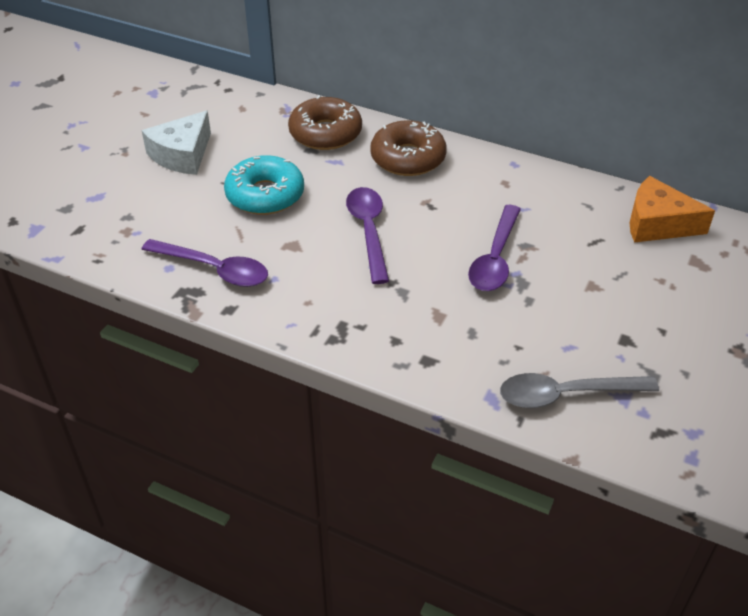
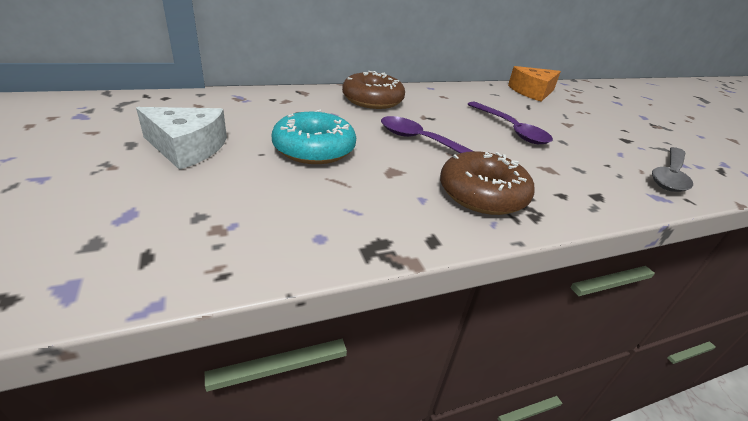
camera: 50 degrees left, 10 degrees down
purple spoon [141,239,268,287] -> none
white cheese [142,111,211,175] -> white cheese turned 60 degrees counterclockwise [136,107,227,170]
brown donut [288,95,362,150] -> brown donut moved to [440,151,535,215]

